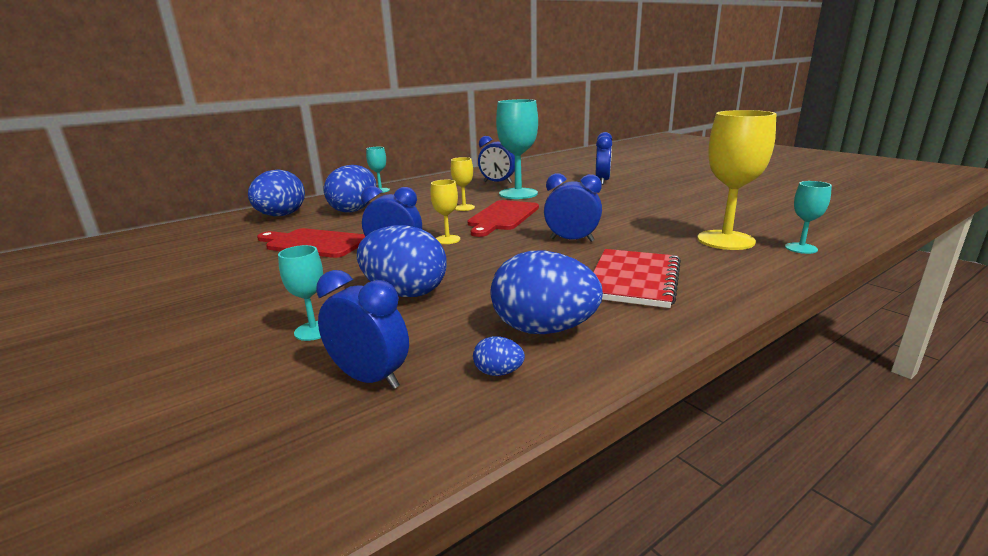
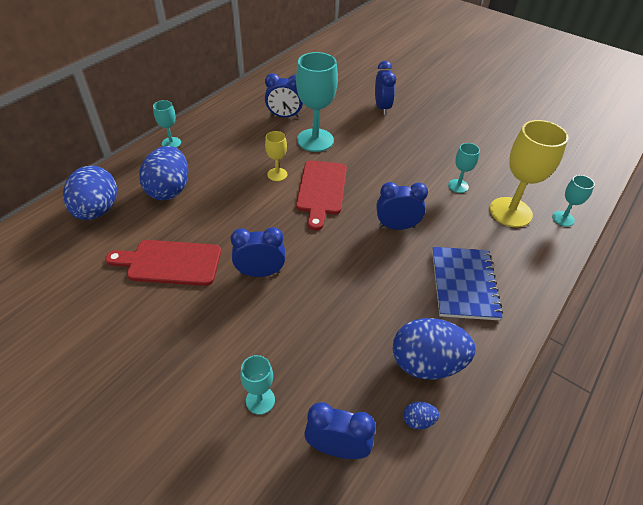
camera: 20 degrees left, 25 degrees up
blue egg [357,225,447,297] -> none
yellow goblet [430,180,460,244] -> none
red notebook [594,249,681,308] -> blue notebook [432,247,503,320]
none -> turquoise goblet [448,143,480,193]

